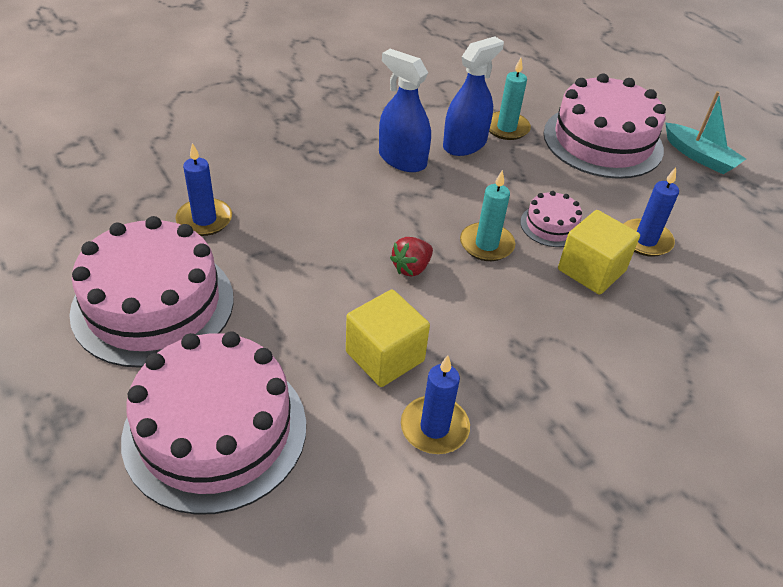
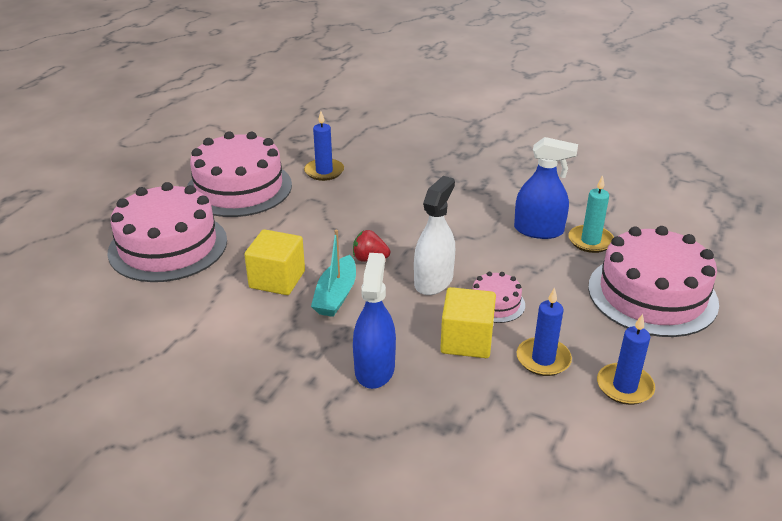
camera: 60 degrees right, 10 degrees down
blue spray bottle [379,49,431,172] -> blue spray bottle moved to [353,253,396,389]
blue candle [401,355,470,454] -> blue candle moved to [597,314,655,405]
turquoise candle [460,170,515,261] -> white spray bottle [414,176,455,295]
turquoise boat [665,91,746,174] -> turquoise boat moved to [311,230,356,317]

